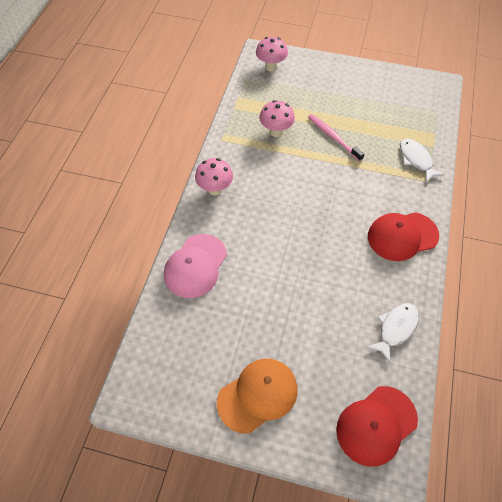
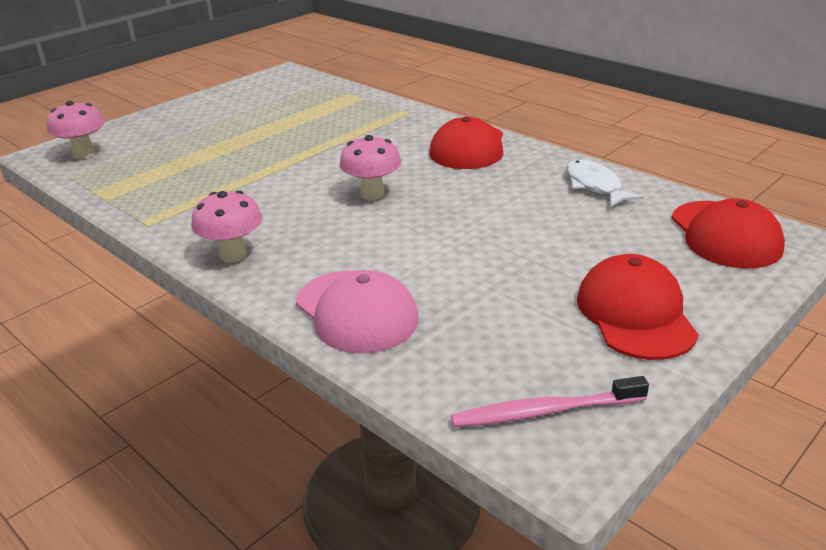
camera: 60 degrees left, 25 degrees down
orange cap [217,359,297,434] -> red cap [577,254,699,360]
pink mushroom [259,100,295,137] -> pink mushroom moved to [340,135,402,200]
pink toothbrush [308,114,364,162] -> pink toothbrush moved to [451,376,649,427]
white fish [400,139,445,182] -> none

